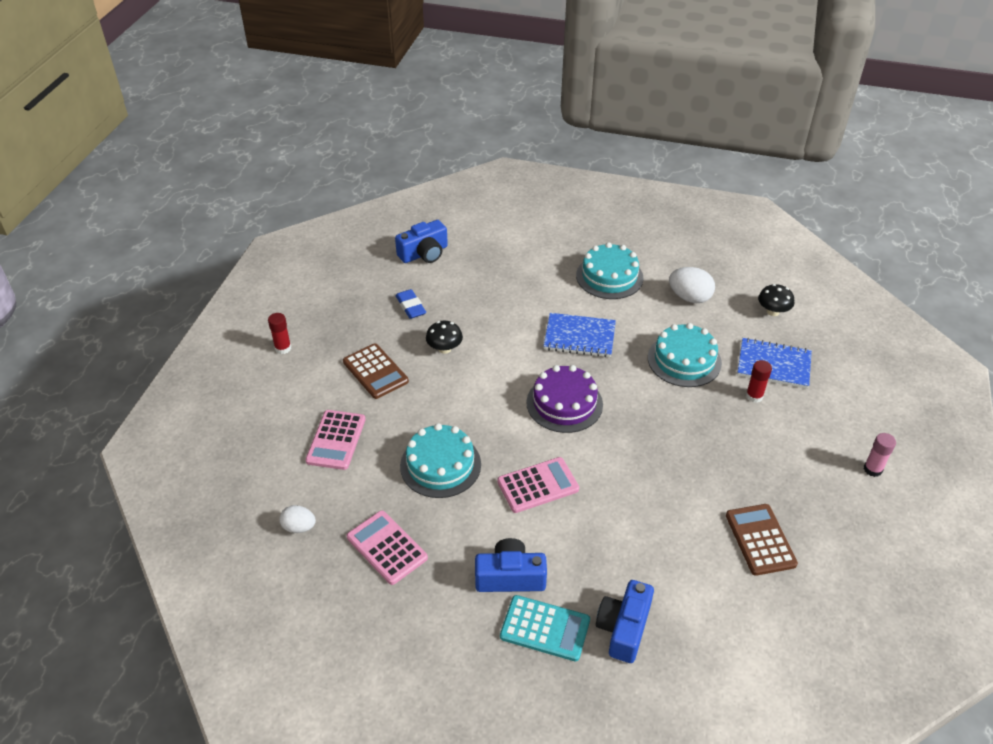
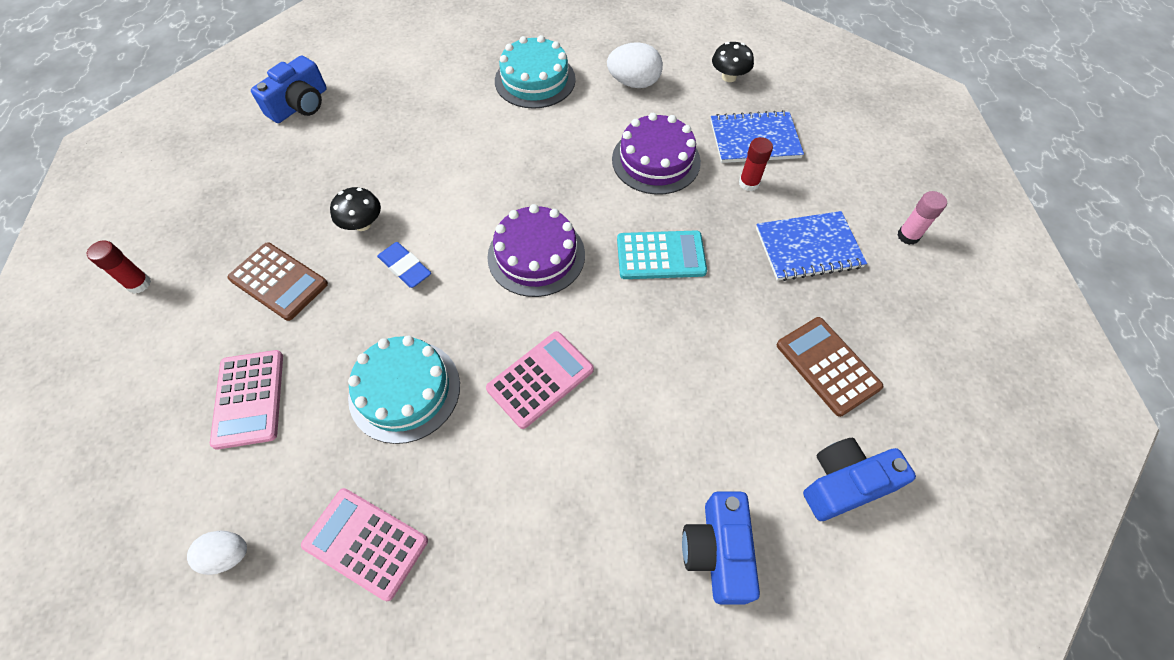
camera: 20 degrees left, 15 degrees up
blue eraser [396,289,426,319] -> blue eraser moved to [377,242,431,288]
blue camera [475,538,547,592] -> blue camera moved to [803,438,916,521]
turquoise calculator [500,595,590,661] -> turquoise calculator moved to [617,230,707,279]
blue notebook [544,313,616,357] -> blue notebook moved to [756,211,867,281]
turquoise cake [648,323,722,387] -> purple cake [612,113,701,195]

